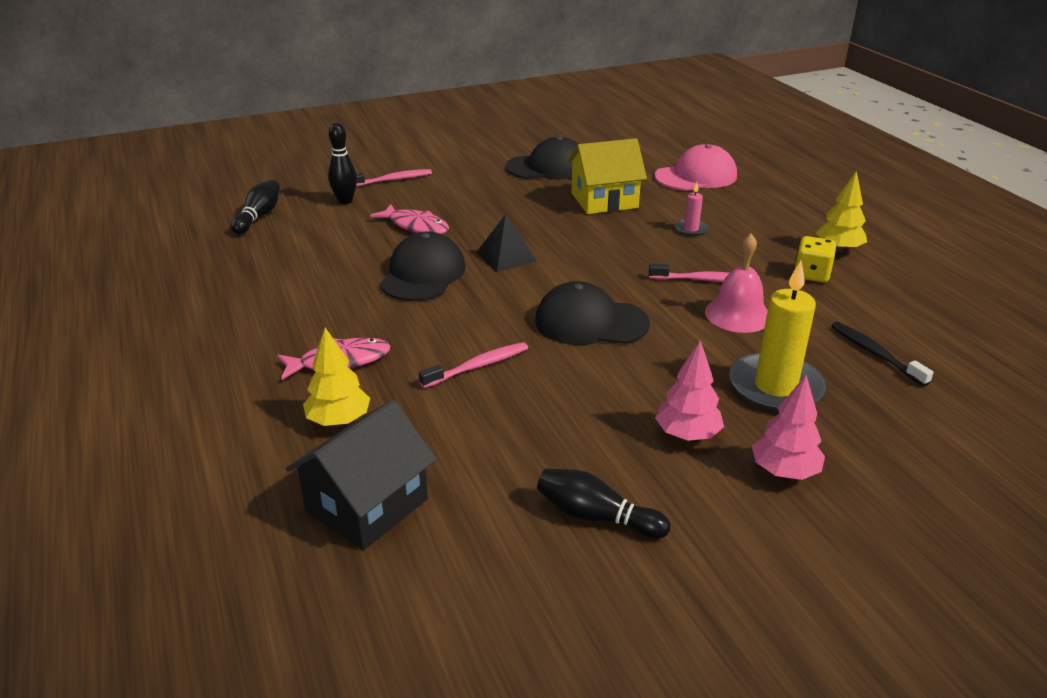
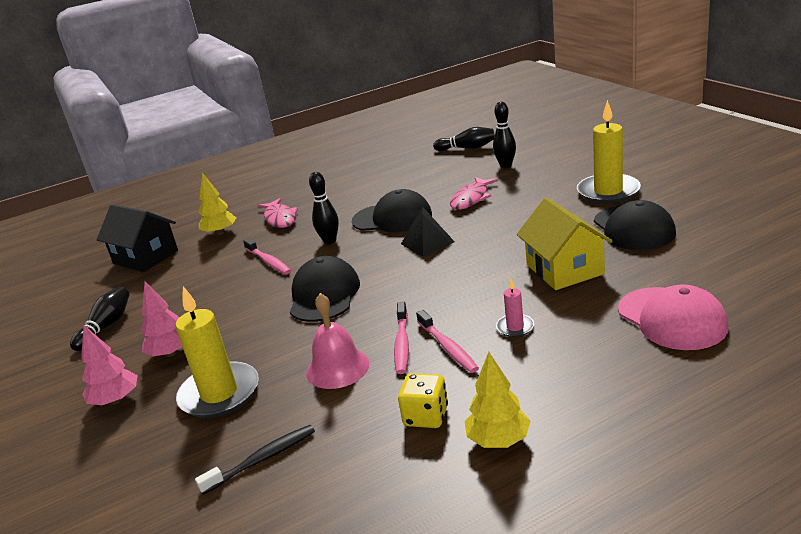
camera: 90 degrees right, 5 degrees down
pink toothbrush [356,169,432,187] -> pink toothbrush moved to [416,310,479,373]
none -> black bowling pin [309,172,339,244]
none -> yellow candle [577,100,641,204]

